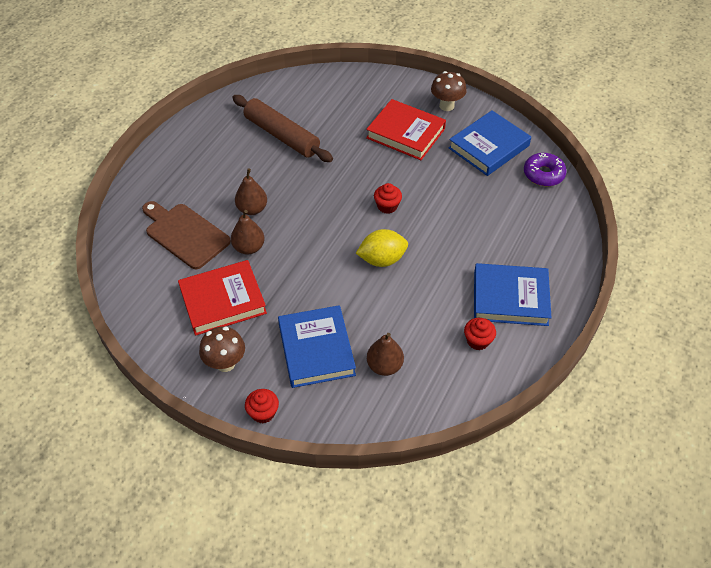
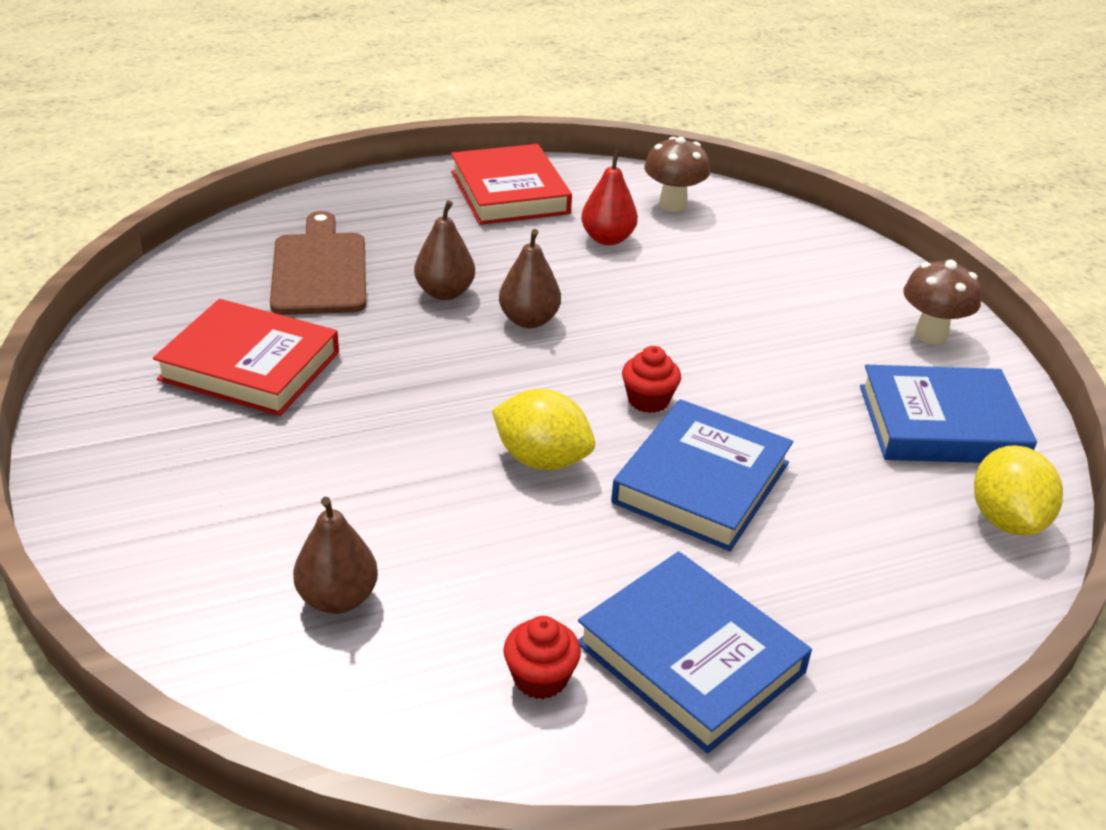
camera: 40 degrees right, 15 degrees down
brown mushroom [199,327,245,372] -> brown mushroom moved to [644,137,710,212]
brown pear [231,210,265,254] -> brown pear moved to [499,229,561,328]
brown rolling pin [232,95,333,162] -> red pear [581,150,638,245]
red cupcake [245,389,279,423] -> none
blue book [278,305,356,388] -> blue book moved to [611,399,793,551]
red book [366,99,446,160] -> red book moved to [451,144,572,225]
purple donut [524,153,567,186] -> yellow lemon [974,445,1063,536]

